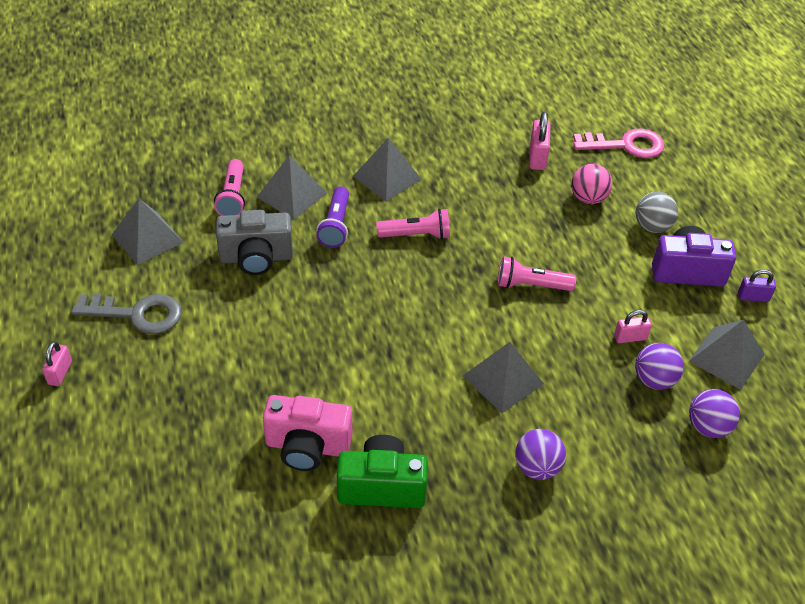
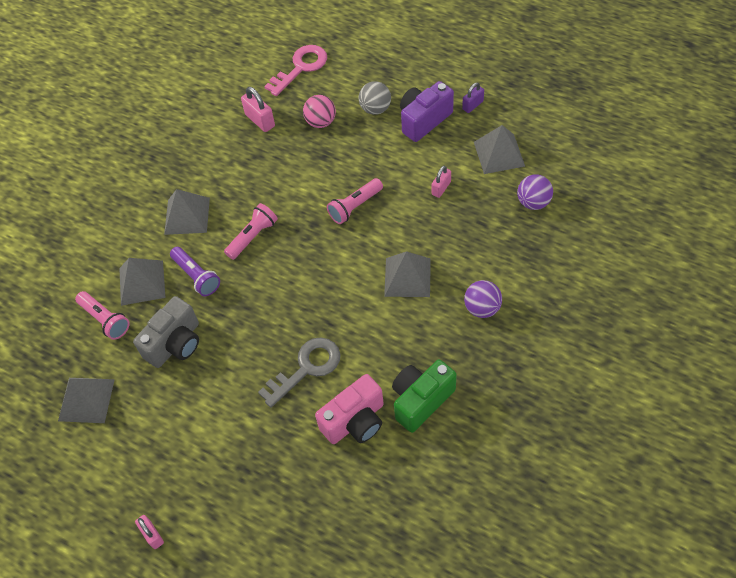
camera: 40 degrees left, 10 degrees up
grey key [71,294,182,334] -> grey key moved to [258,338,341,408]
purple ball [635,343,684,390] -> none

